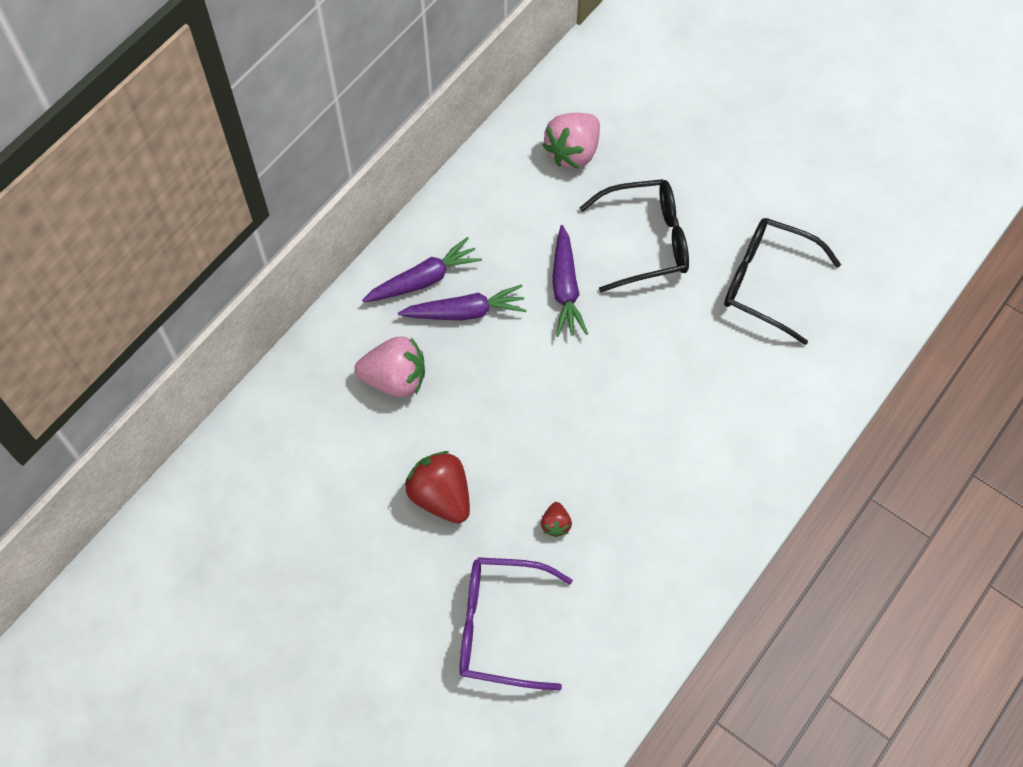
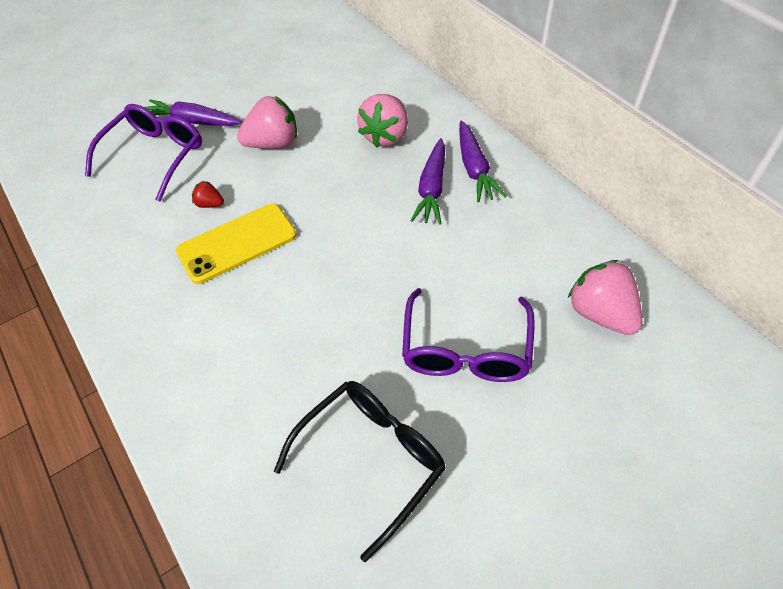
camera: 110 degrees right, 10 degrees down
red strawberry [404,451,470,523] -> pink strawberry [237,96,297,149]
purple carrot [552,225,588,337] -> purple carrot moved to [145,99,242,126]
black glasses [580,179,689,292] -> purple glasses [402,288,535,382]
none -> yellow phone [176,204,297,284]

